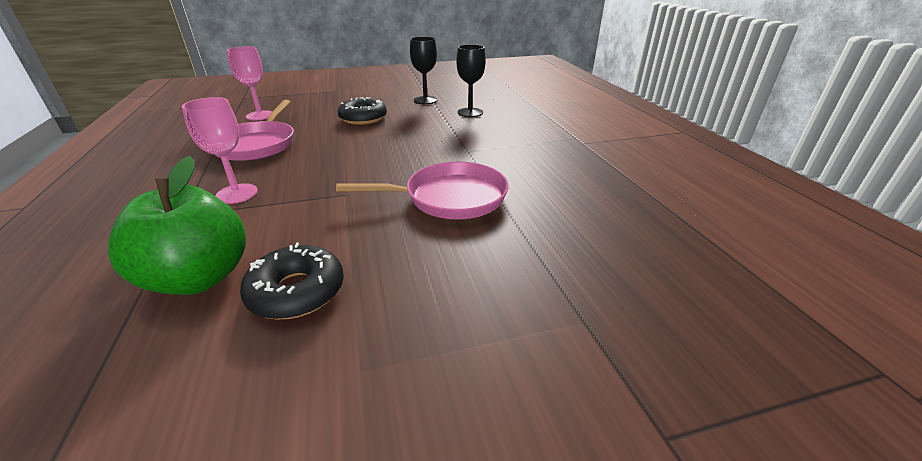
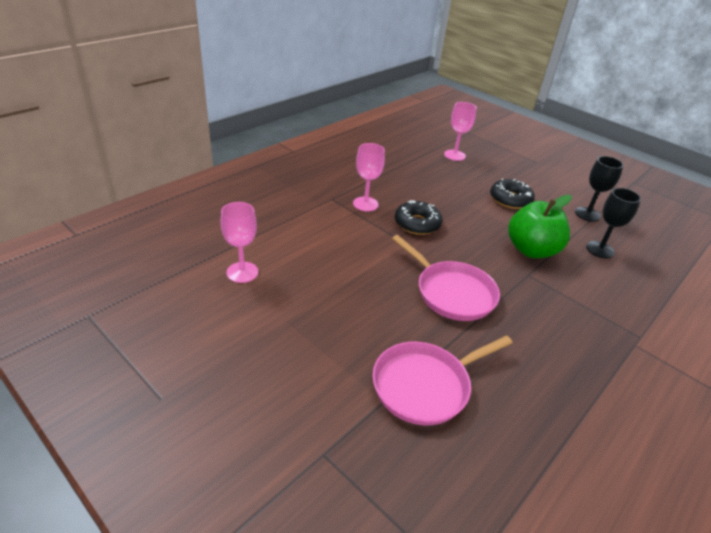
camera: 55 degrees right, 5 degrees up
green apple [108,156,246,295] -> green apple moved to [508,195,572,258]
pink pan [215,100,294,161] -> pink pan moved to [372,335,513,425]
black donut [240,243,344,320] -> black donut moved to [395,200,443,235]
none -> pink goblet [221,202,258,283]

